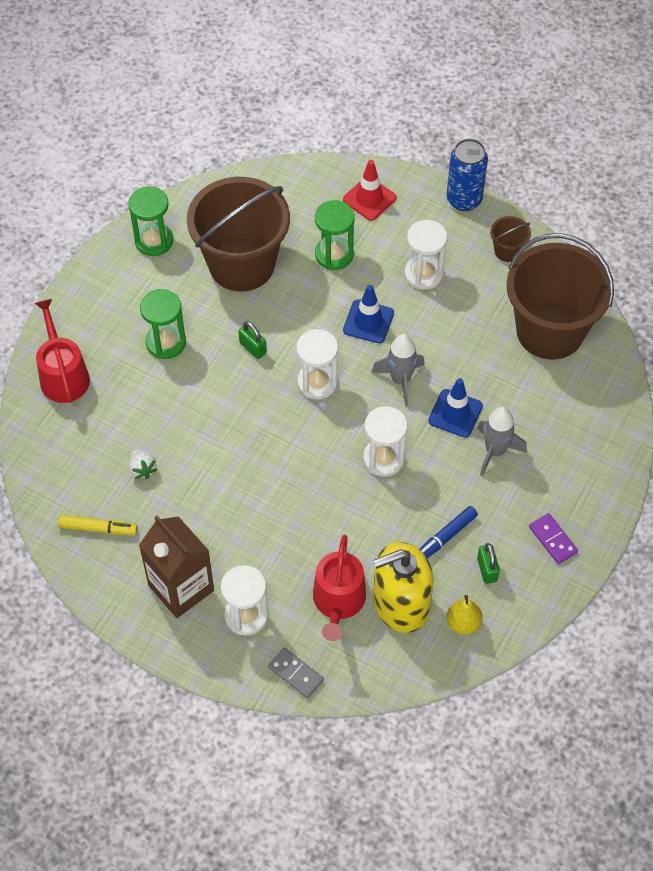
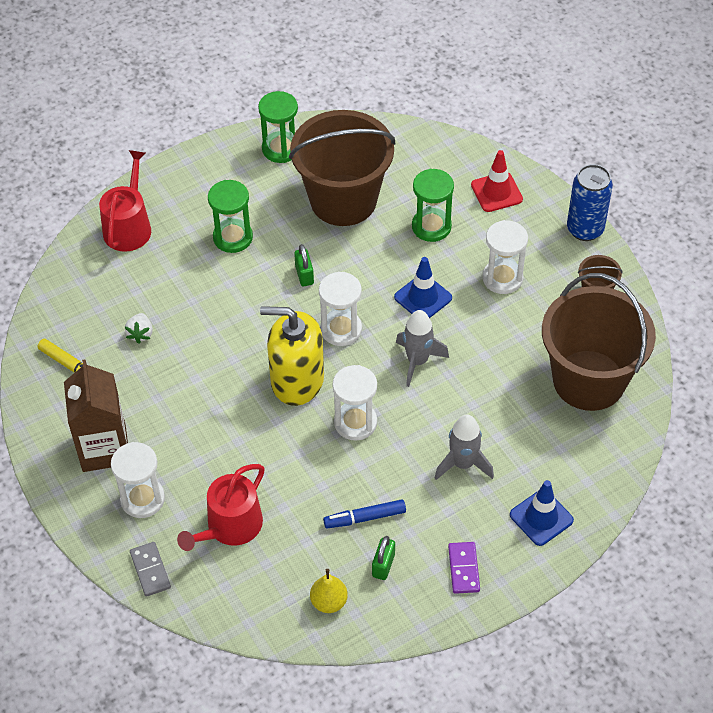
camera: 30 degrees right, 5 degrees down
yellow soap dispenser [373,542,434,633] -> yellow soap dispenser moved to [260,306,324,406]
blue traffic cone [428,378,483,437] -> blue traffic cone moved to [510,480,574,546]

